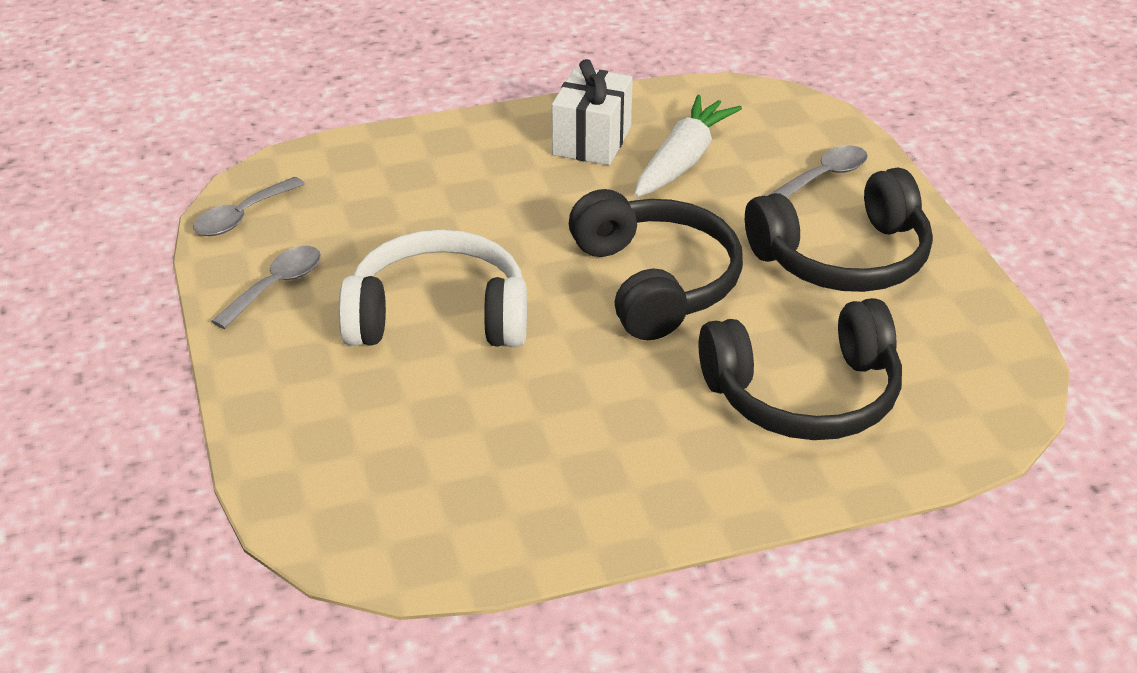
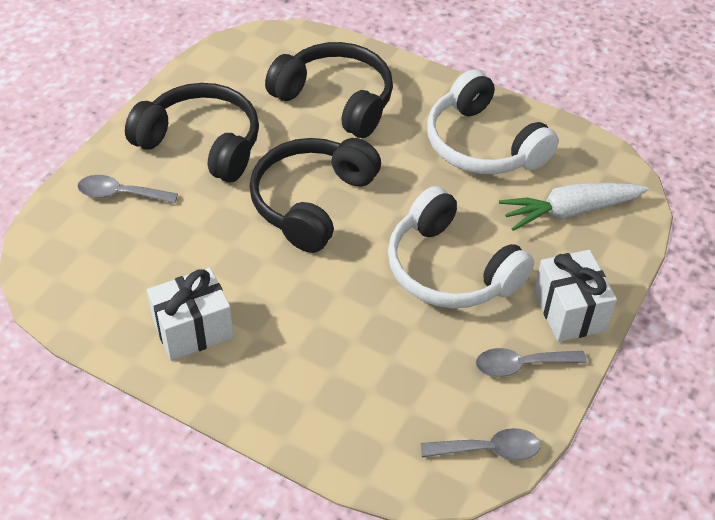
camera: 135 degrees left, 10 degrees up
white carrot [634,95,742,197] -> white carrot moved to [499,183,649,231]
none -> white headphones [427,69,559,174]
none -> white gift [534,250,617,342]

